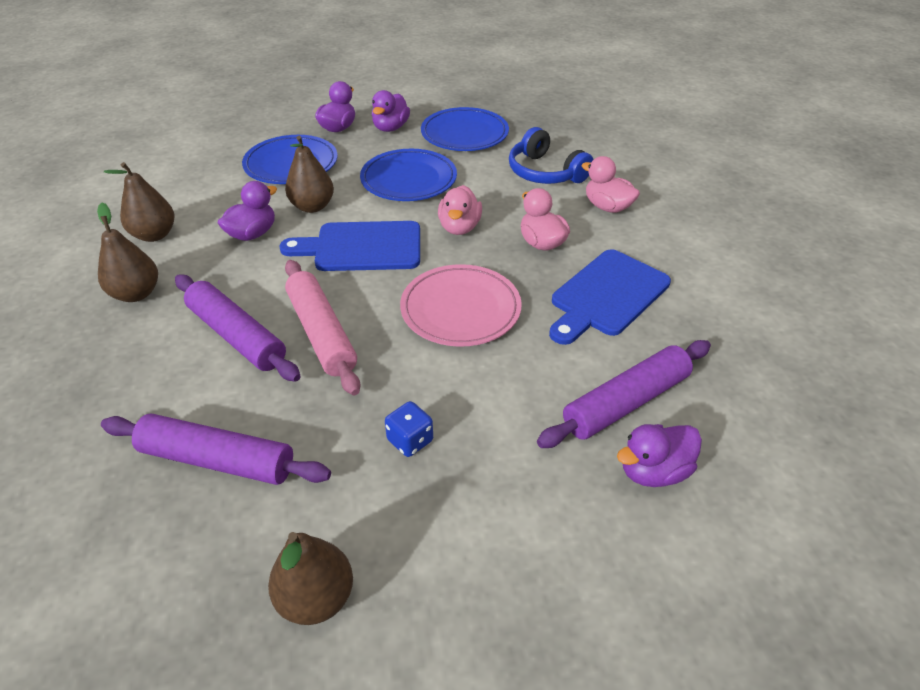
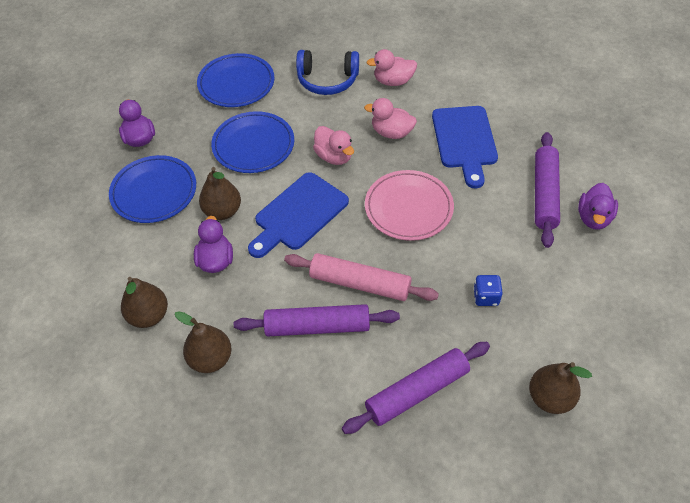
camera: 45 degrees left, 10 degrees up
purple duck [372,90,410,132] -> none

